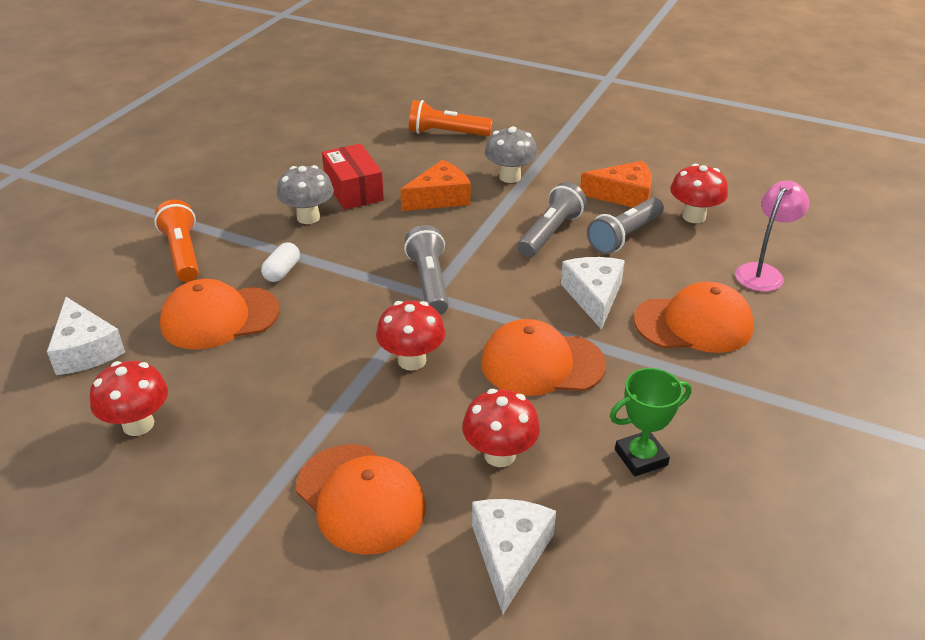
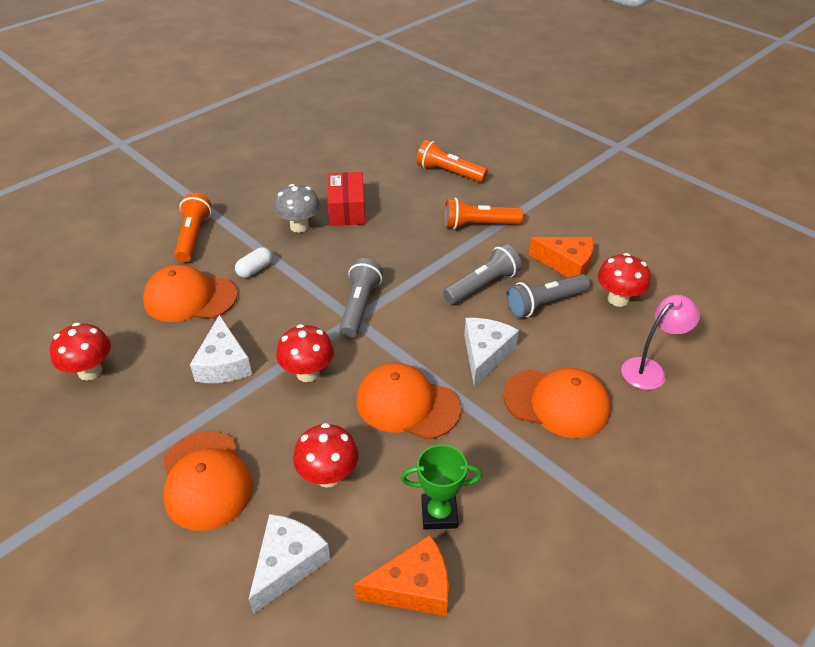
camera: 20 degrees right, 5 degrees up
white cheese [47,297,125,375] -> white cheese moved to [190,315,252,383]
orange cheese [400,160,471,211] -> orange cheese moved to [354,535,449,616]
grey mushroom [485,126,538,183] -> orange flashlight [444,198,523,229]

